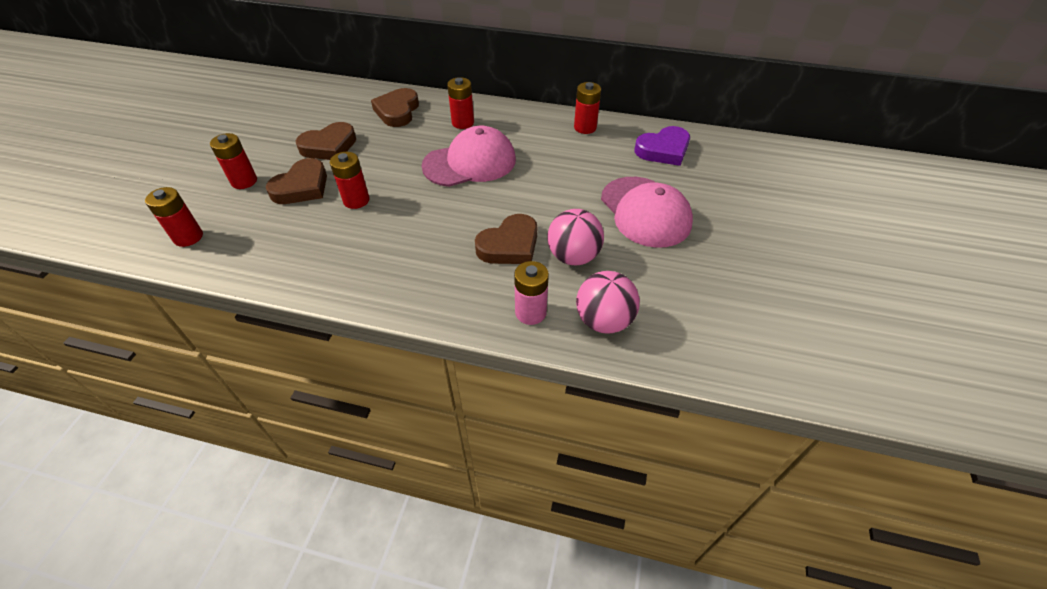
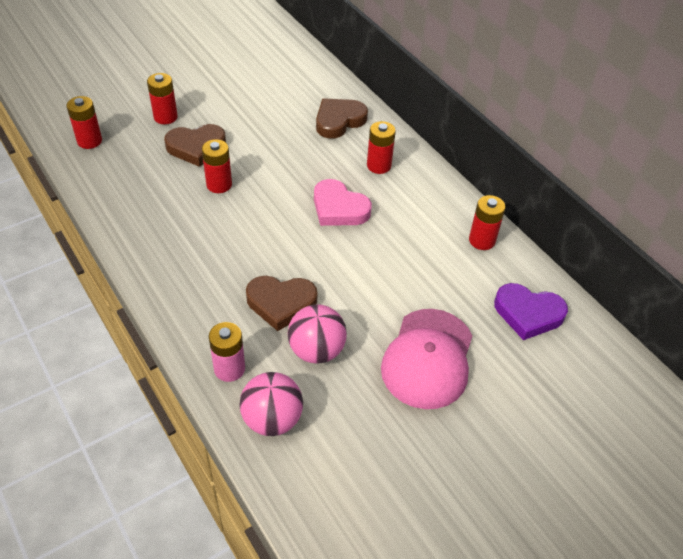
camera: 40 degrees right, 0 degrees up
brown heart [296,122,356,160] -> none
pink cap [422,126,516,187] -> pink heart [314,179,372,226]

